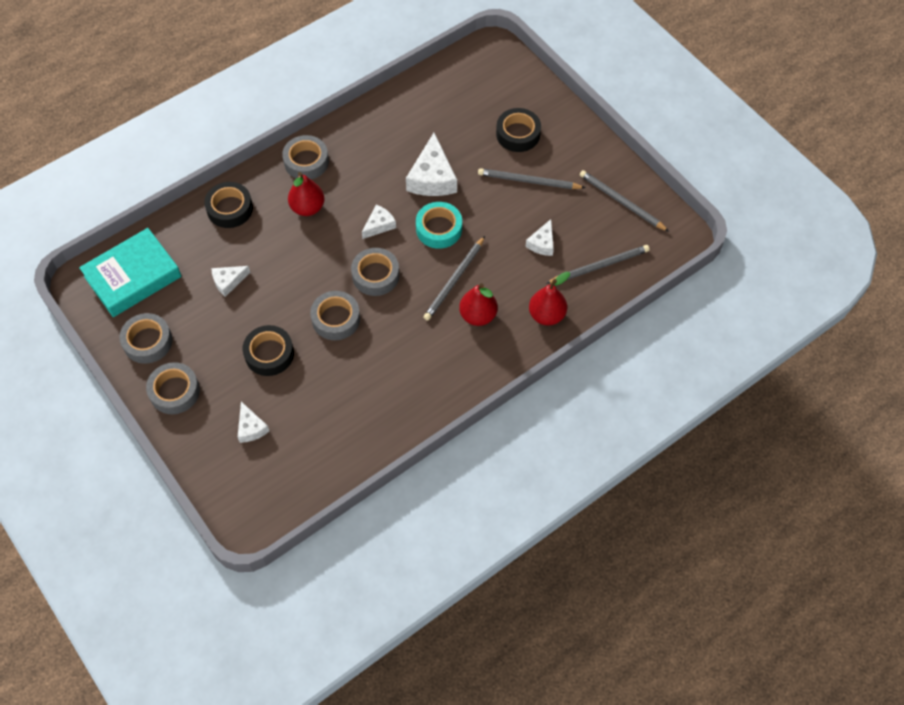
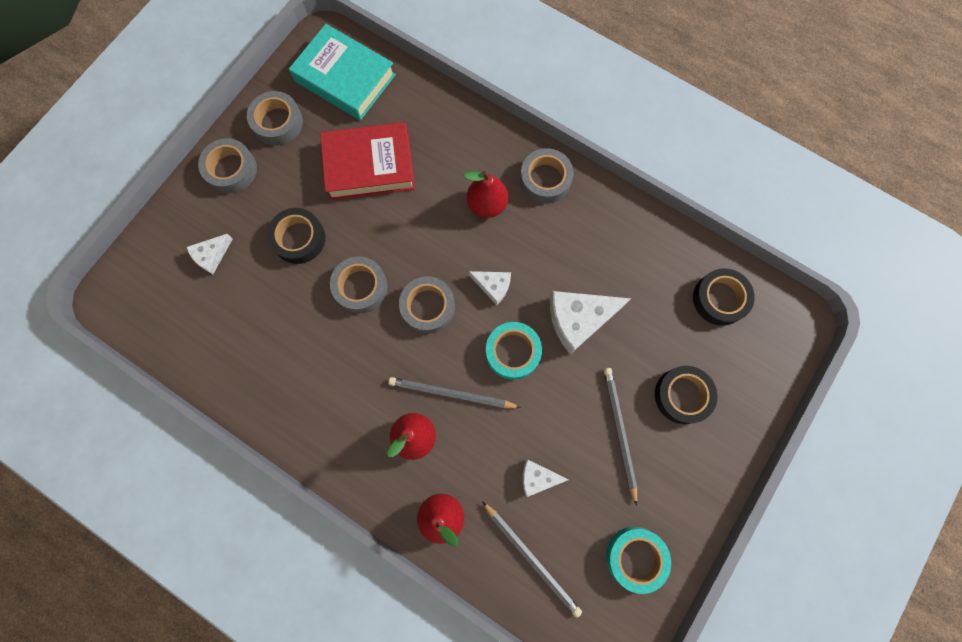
camera: 70 degrees right, 15 degrees up
black tape [204,182,253,228] -> black tape moved to [693,268,755,326]
white cheese [211,266,250,297] -> red book [320,122,415,200]
grey pencil [580,170,669,232] -> turquoise tape [606,527,671,594]

